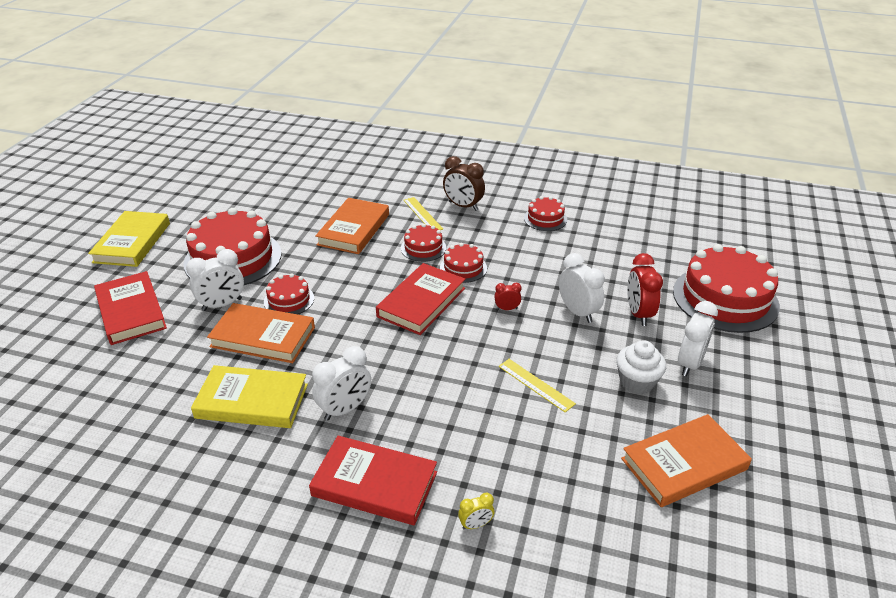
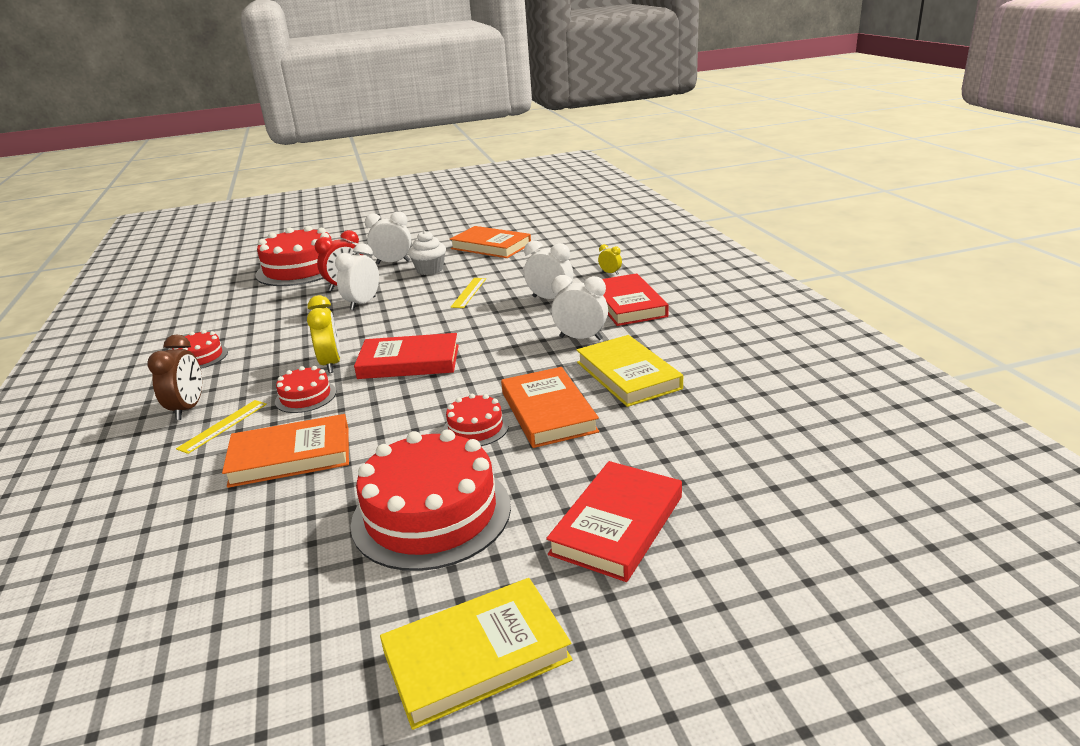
camera: 120 degrees left, 10 degrees down
white clock [186,249,244,311] -> white clock moved to [524,240,573,299]
red cake [440,243,487,283] -> yellow clock [307,295,341,373]
red clock [494,283,521,310] -> none

